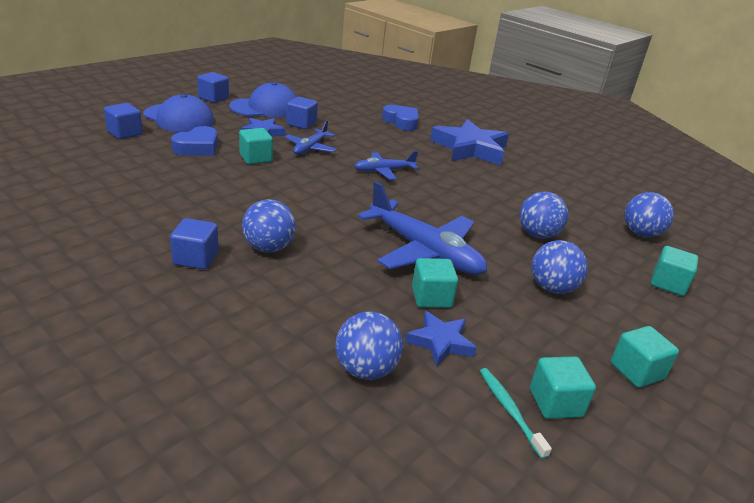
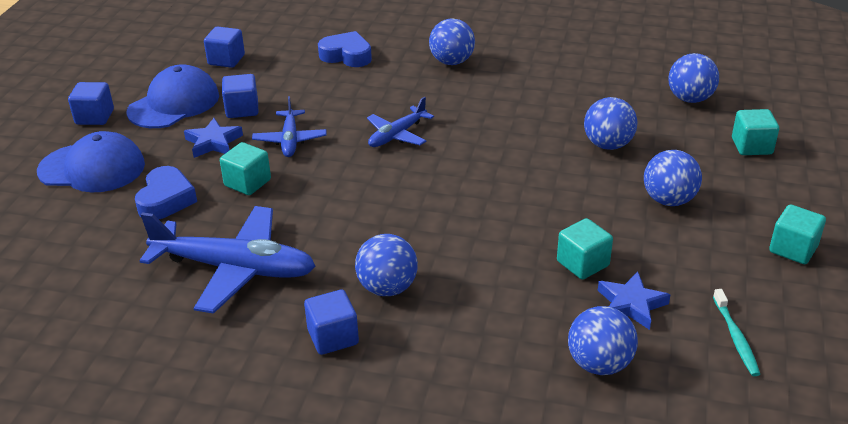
camera: 25 degrees left, 5 degrees up
blue cube [104,103,143,139] -> blue cube moved to [204,27,245,68]
blue plane [358,181,487,275] -> blue plane moved to [140,206,315,313]
blue star [430,119,509,165] -> blue ball [429,18,475,65]
turquoise toothbrush [480,368,552,459] -> turquoise toothbrush turned 135 degrees counterclockwise [713,289,760,376]
turquoise cube [530,356,596,419] -> none

